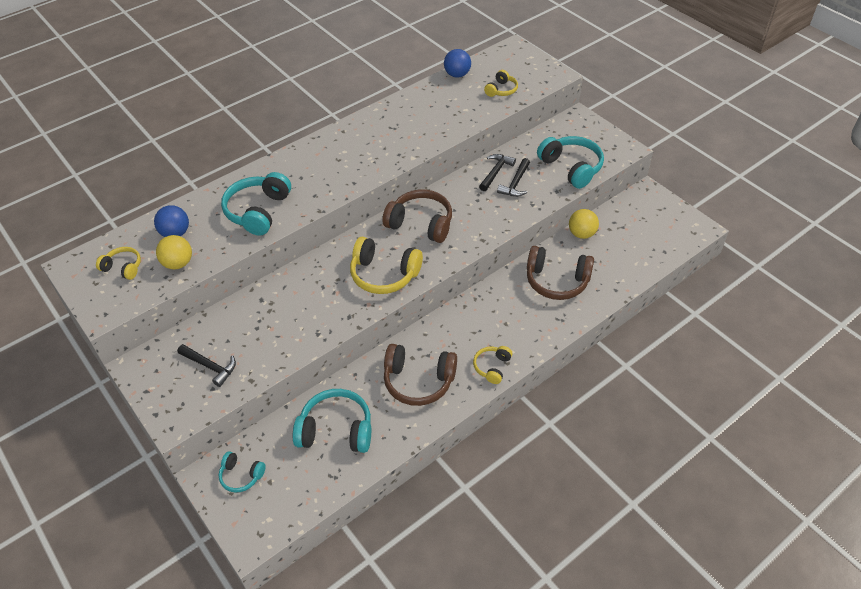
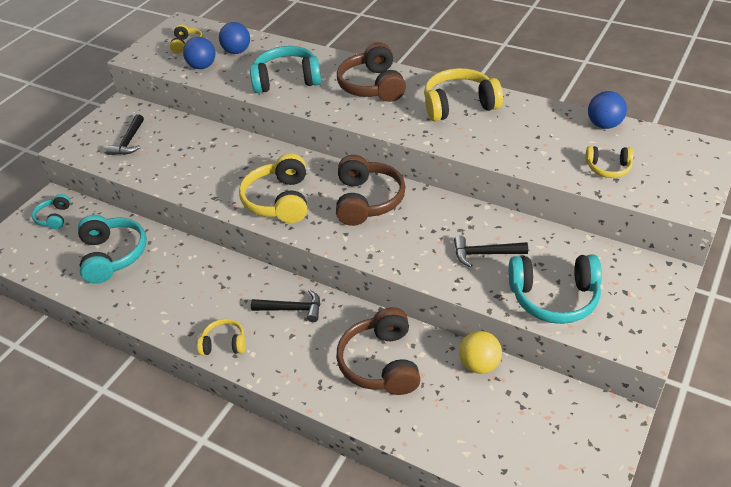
camera: 70 degrees right, 5 degrees down
yellow ball [156,235,192,269] -> blue ball [183,37,216,69]
brown headphones [384,344,457,406] -> brown headphones moved to [337,42,406,102]
black hammer [479,154,516,191] -> black hammer moved to [251,290,320,322]
turquoise headphones [537,136,604,189] -> turquoise headphones turned 60 degrees clockwise [509,254,602,324]
none -> yellow headphones [424,68,503,122]

